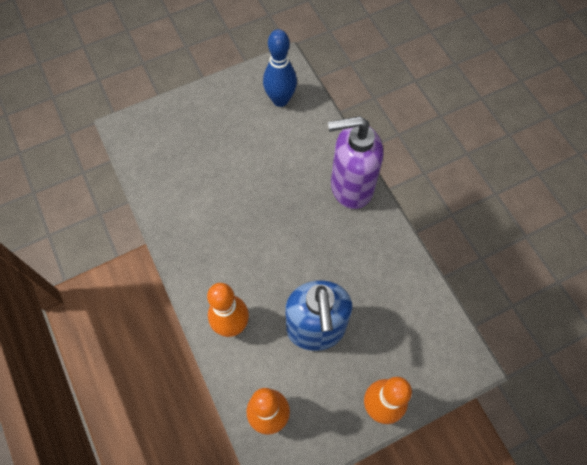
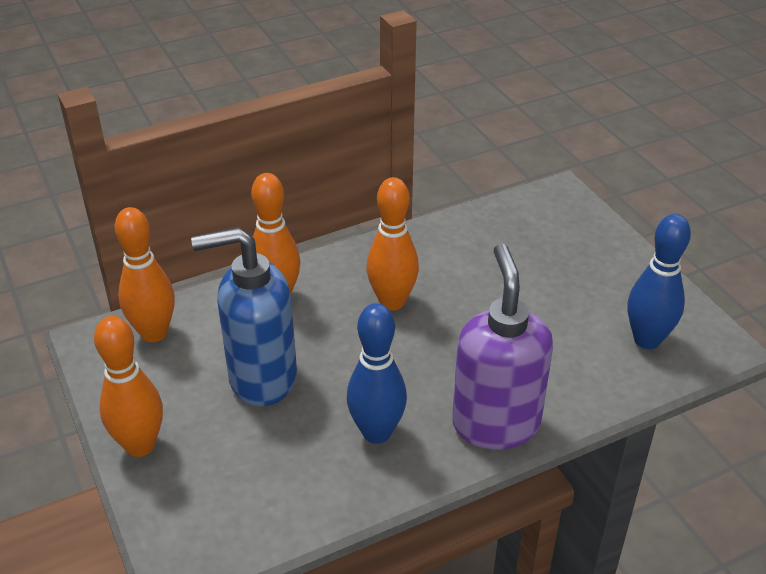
camera: 90 degrees right, 25 degrees down
none -> blue bowling pin [347,303,407,444]
none -> orange bowling pin [366,177,419,310]

